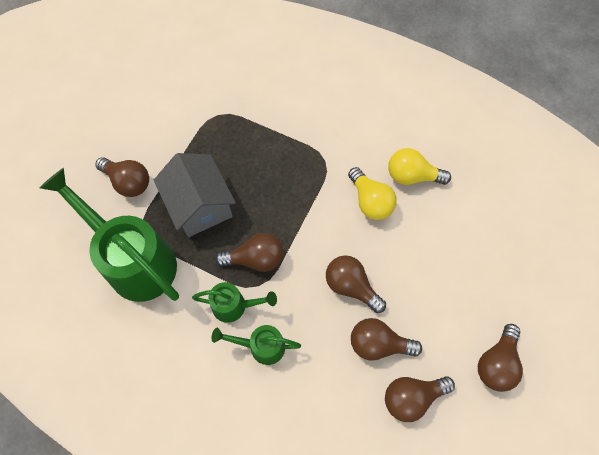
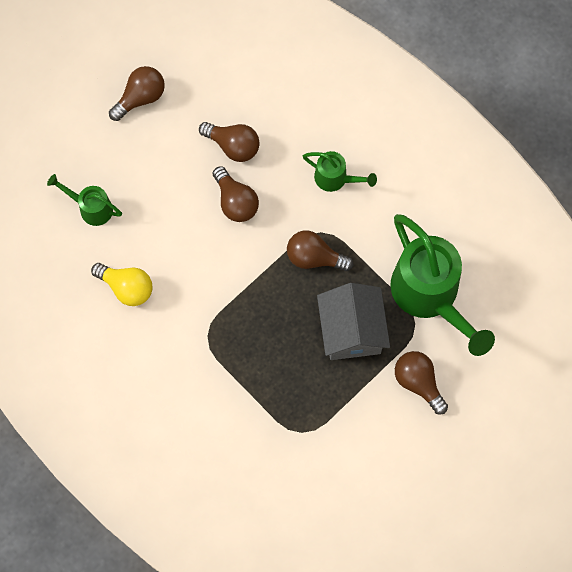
camera: 160 degrees left, 5 degrees up
green watering can [192,282,277,323] -> green watering can moved to [47,174,122,226]
yellow light bulb [348,167,397,220] -> none
brown light bulb [385,376,455,422] -> none

